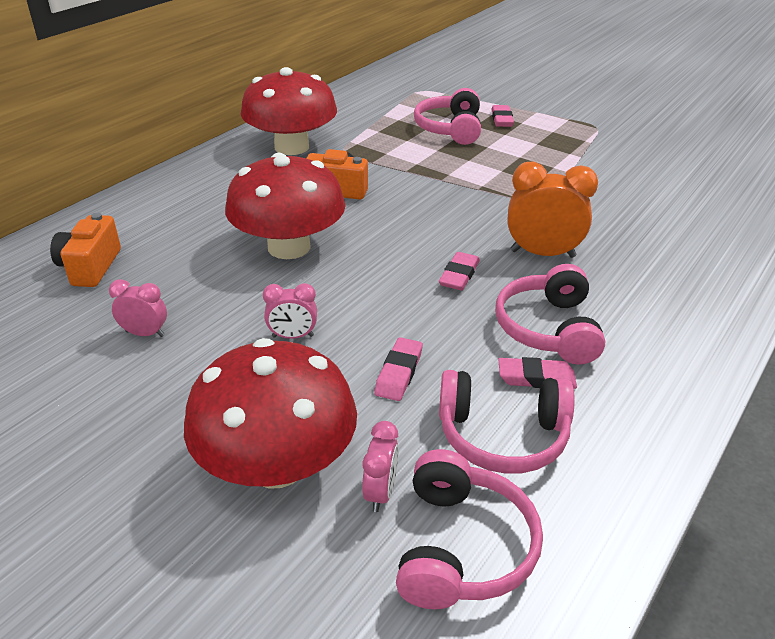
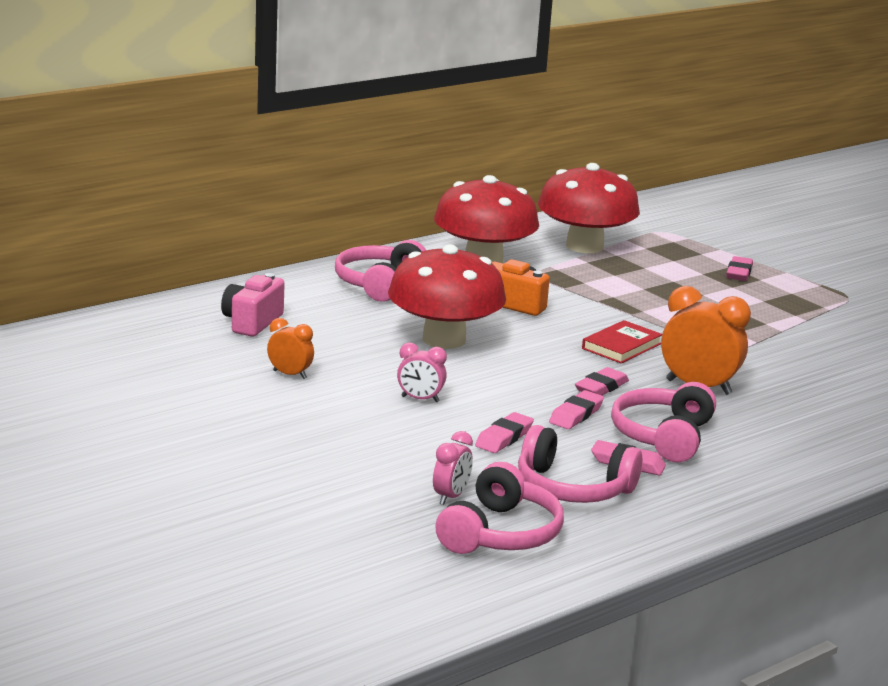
camera: 15 degrees right, 15 degrees down
orange camera [50,213,121,287] -> pink camera [221,273,284,337]
pink clock [109,279,167,337] -> orange clock [267,318,314,379]
red mushroom [184,338,357,489] -> red mushroom moved to [538,163,640,253]
pink headphones [414,88,481,145] -> pink headphones moved to [335,240,426,302]
none -> pink eraser [549,390,604,429]
none -> red book [582,320,662,364]

